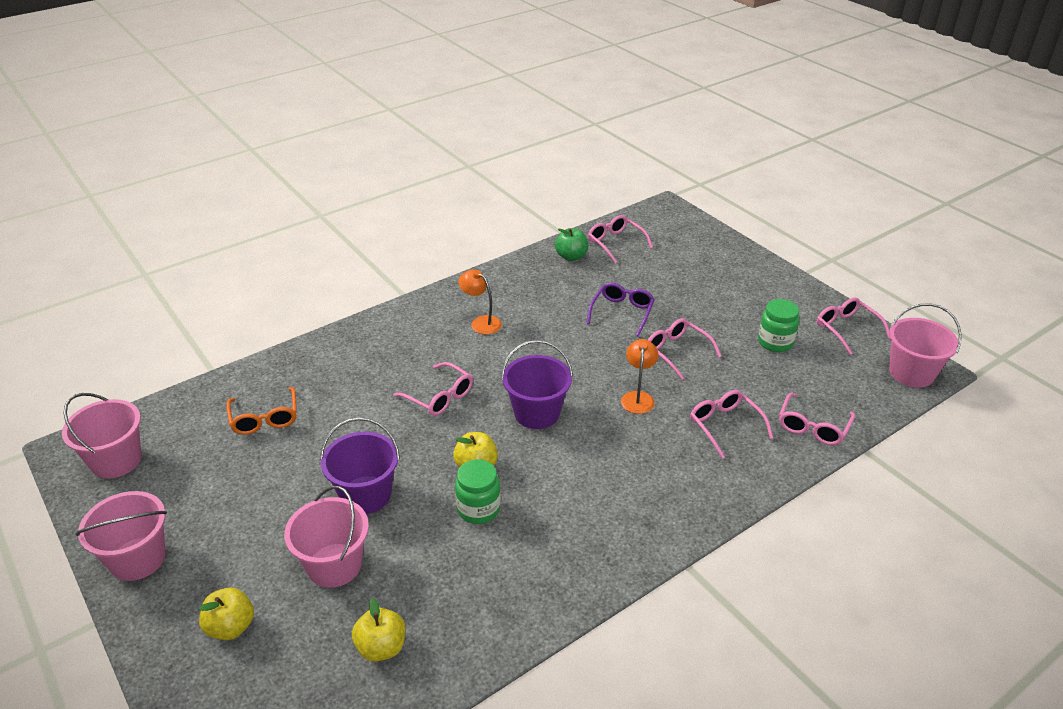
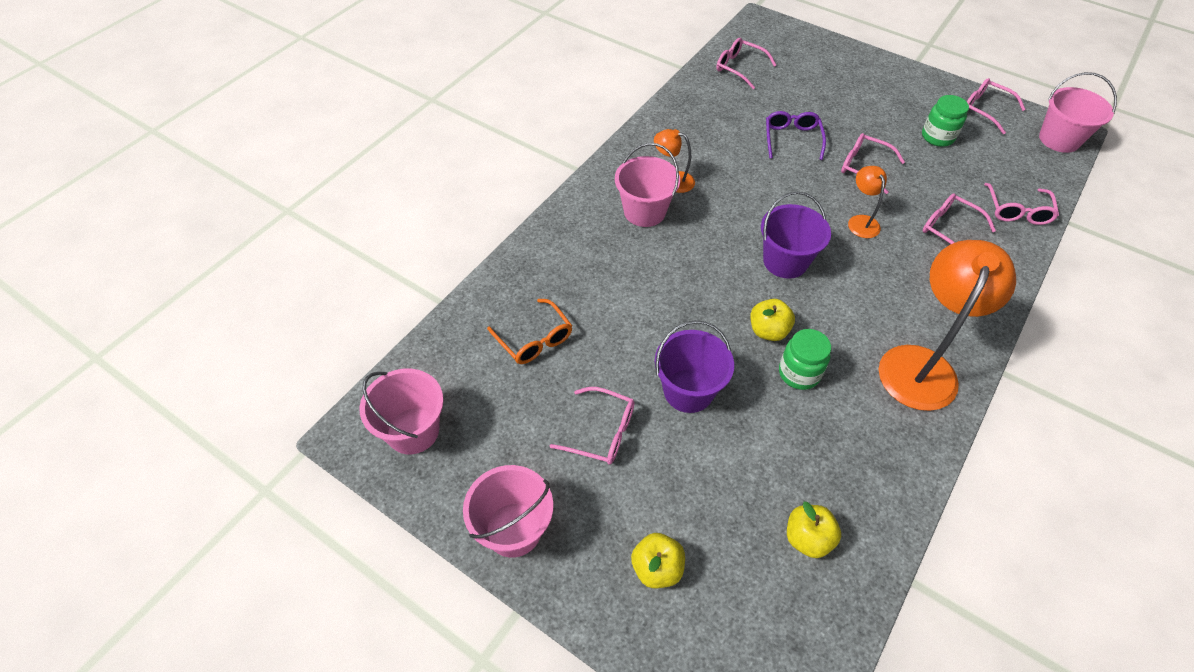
camera: 20 degrees left, 15 degrees up
pink bucket [284,486,369,588] -> pink bucket moved to [615,143,680,227]
pink glasses [393,362,473,416] -> pink glasses moved to [550,387,635,464]
green apple [555,228,588,261] -> none
none -> orange lamp [879,240,1016,411]

